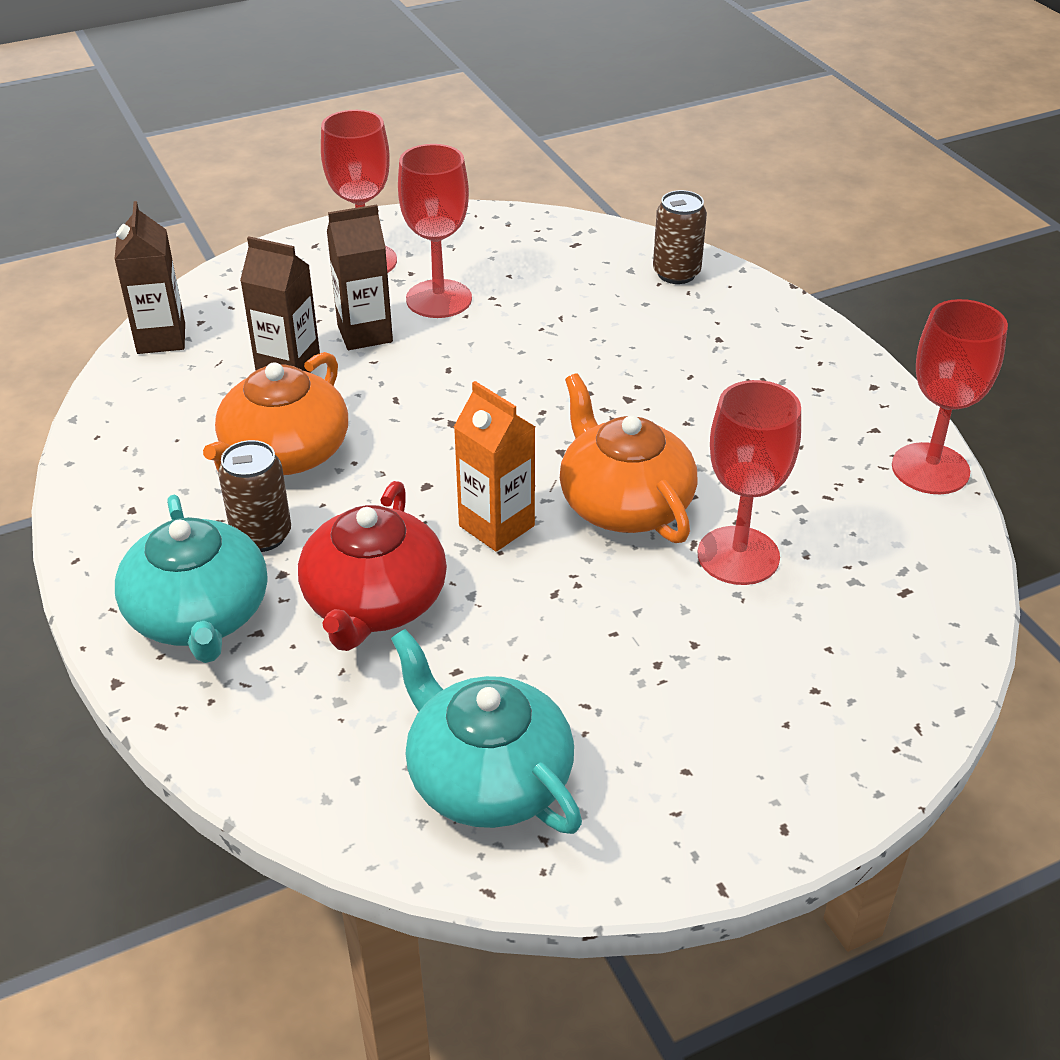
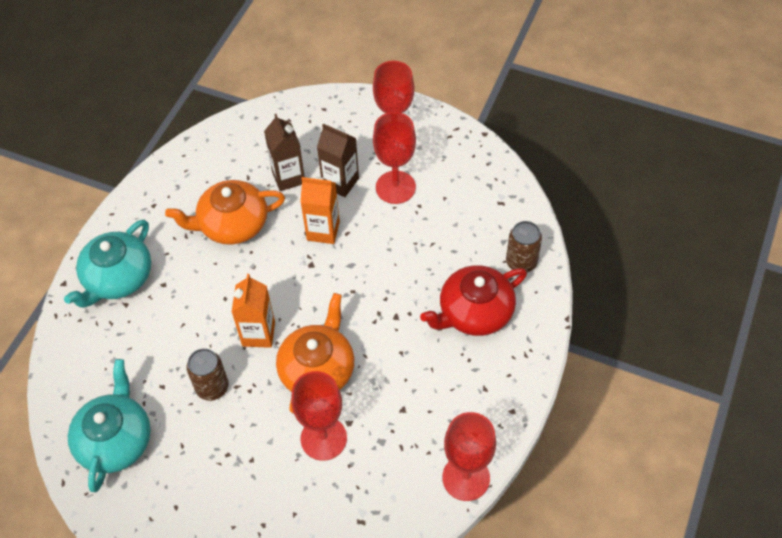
camera: 50 degrees right, 15 degrees up
brown carton [114,201,185,354] -> none
brown can [218,440,291,552] -> brown can moved to [187,348,229,401]
red teapot [298,481,447,651] -> red teapot moved to [420,265,527,336]
none -> orange carton [300,177,340,244]

